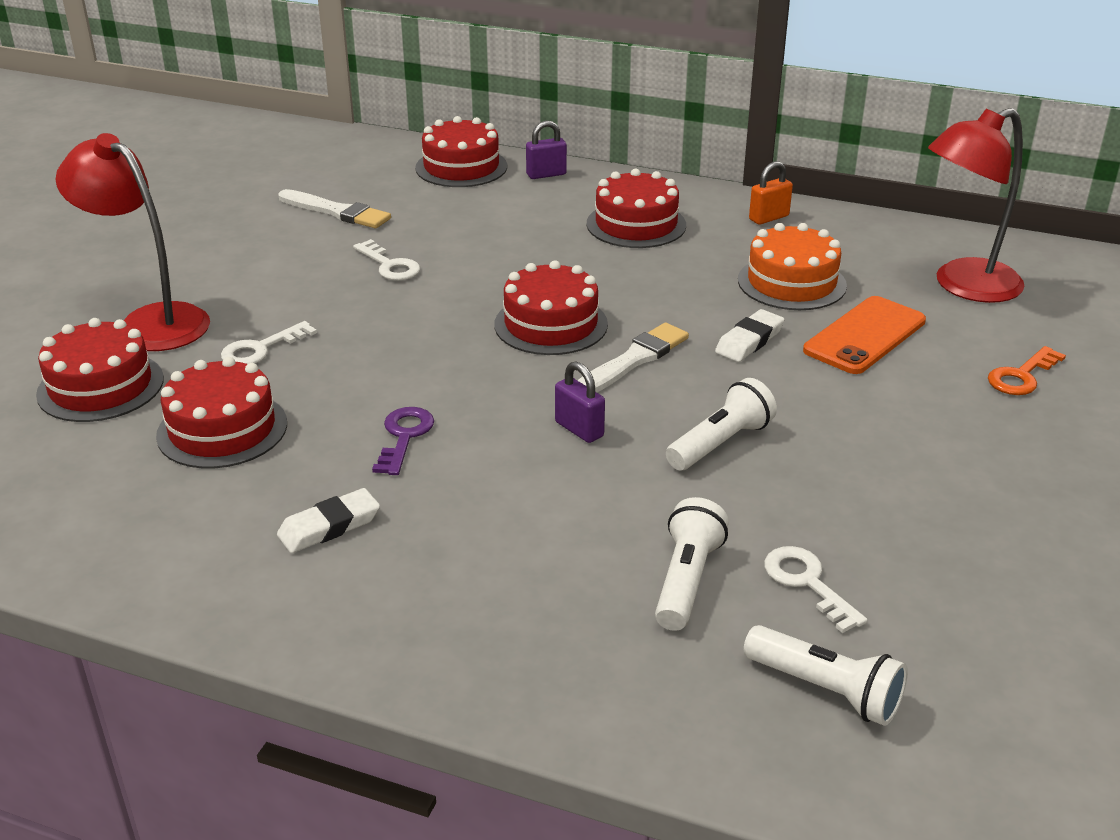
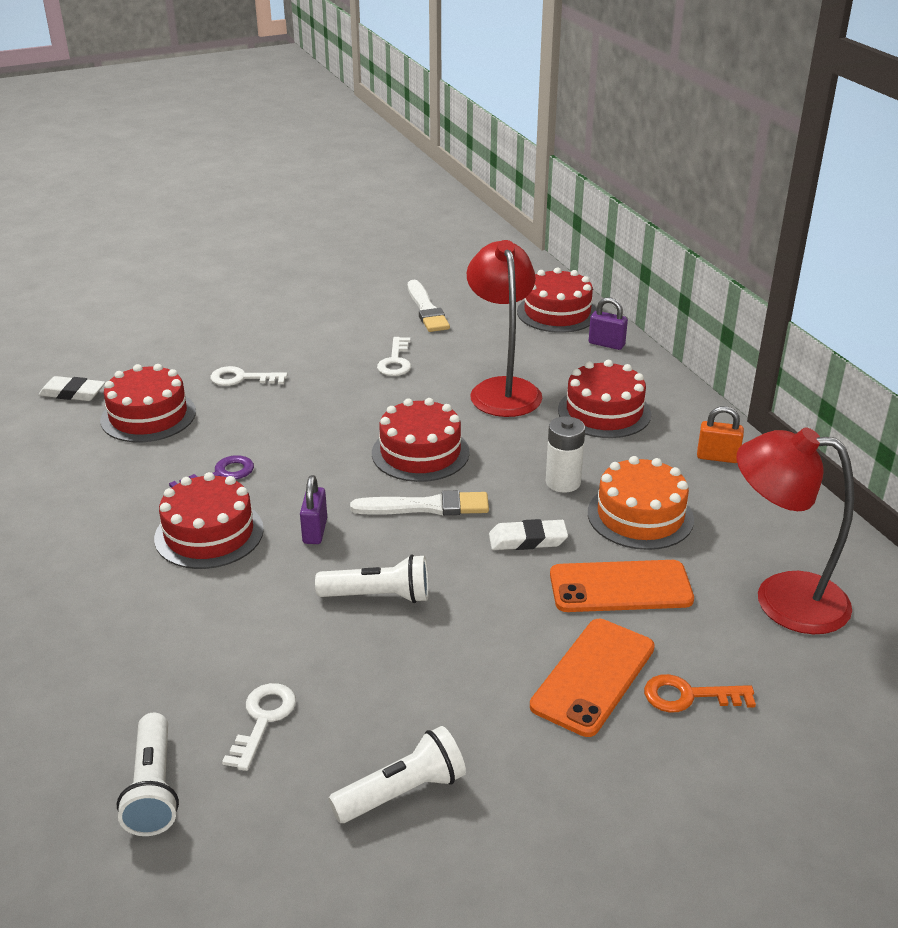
camera: 45 degrees right, 0 degrees up
red cake [36,318,164,422] -> red cake moved to [154,472,264,569]
red lamp [56,133,210,351] -> red lamp moved to [467,240,542,417]
white eraser [277,488,380,553] -> white eraser moved to [38,376,105,401]
white flashlight [655,497,729,631] -> white flashlight moved to [328,726,466,823]
none -> orange phone [530,619,655,737]
none -> white battery [546,416,585,493]

